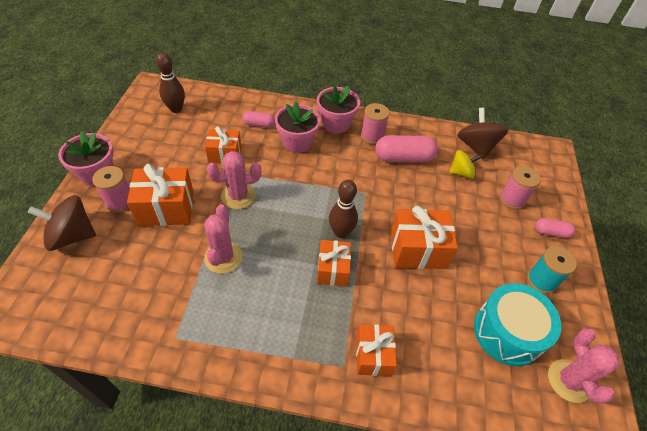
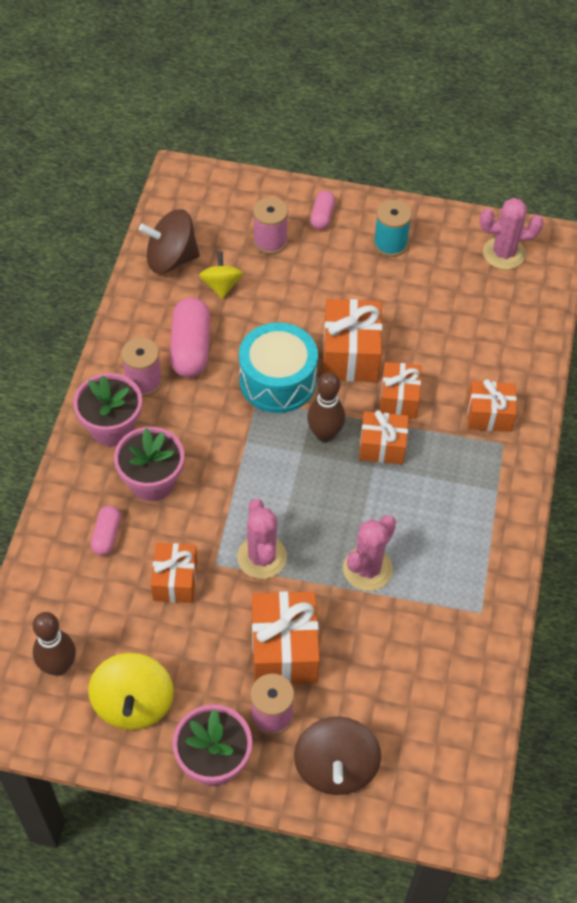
camera: 85 degrees left, 5 degrees up
pink cactus [204,204,242,274] -> pink cactus turned 60 degrees counterclockwise [343,515,396,591]
turquoise drum [474,283,561,366] -> turquoise drum moved to [239,323,318,413]
none -> yellow spinning top [88,653,174,730]
none -> orange gift [380,362,421,419]

